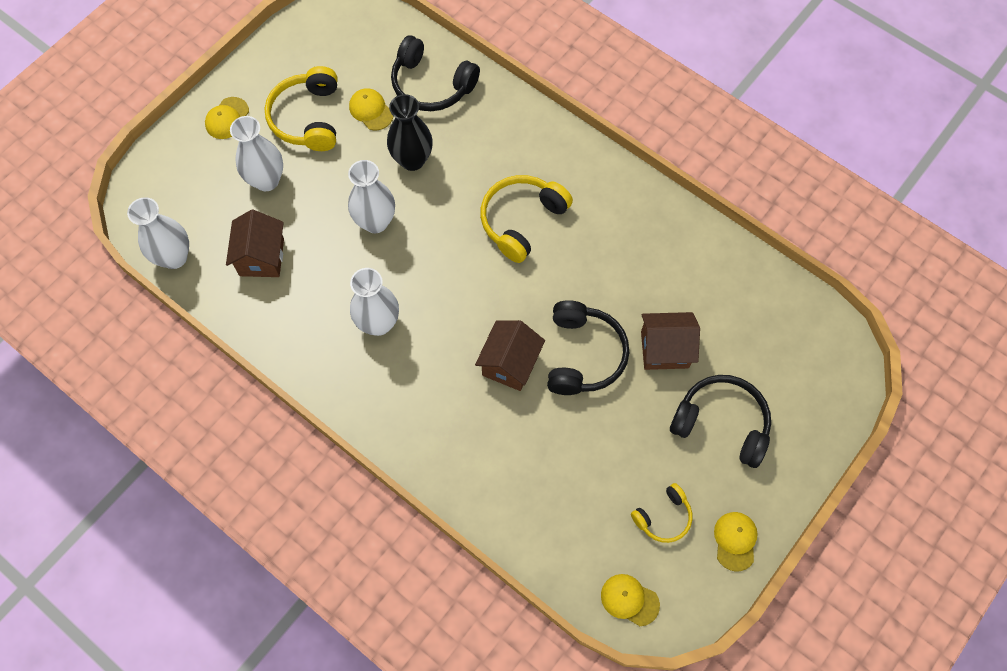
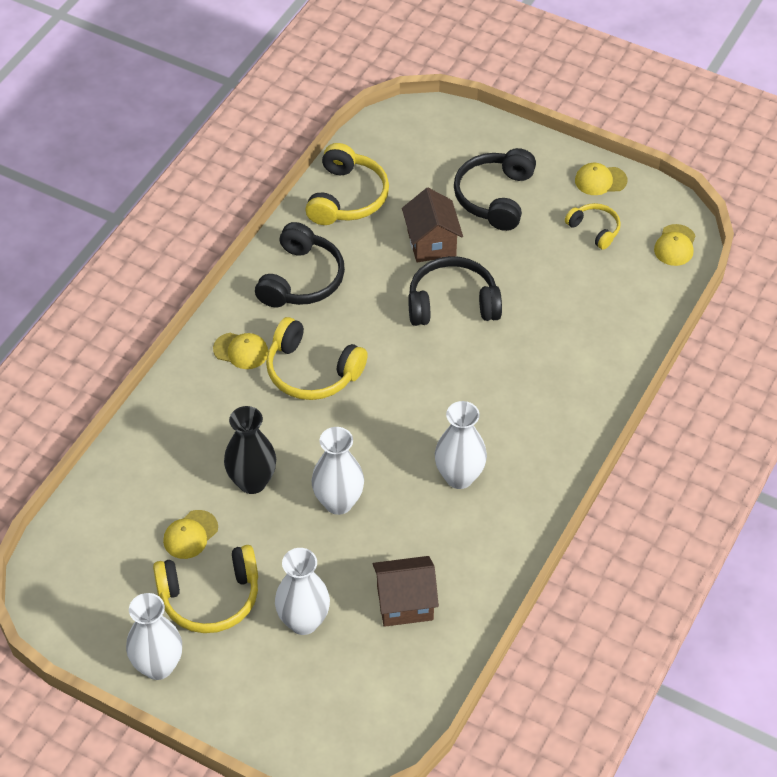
camera: 100 degrees left, 15 degrees down
white vase [127,197,189,269] -> white vase moved to [126,593,182,680]
yellow cap [205,97,249,139] -> yellow cap moved to [213,333,268,369]
black headphones [391,35,480,111] -> black headphones moved to [255,222,345,307]
brown house [475,320,545,391] -> none
none -> yellow headphones [305,143,389,225]

